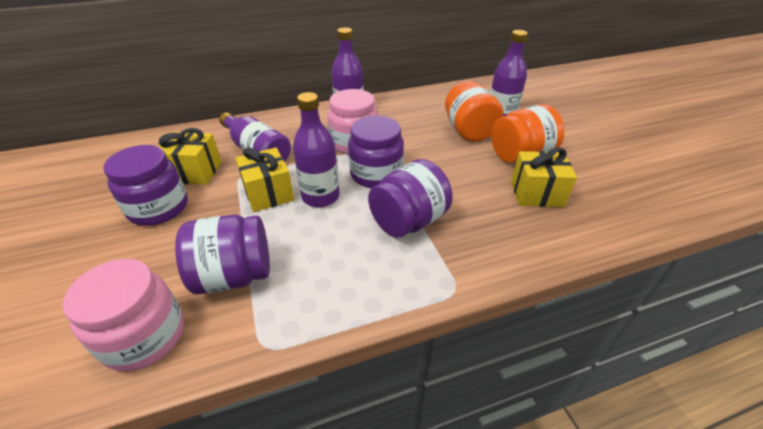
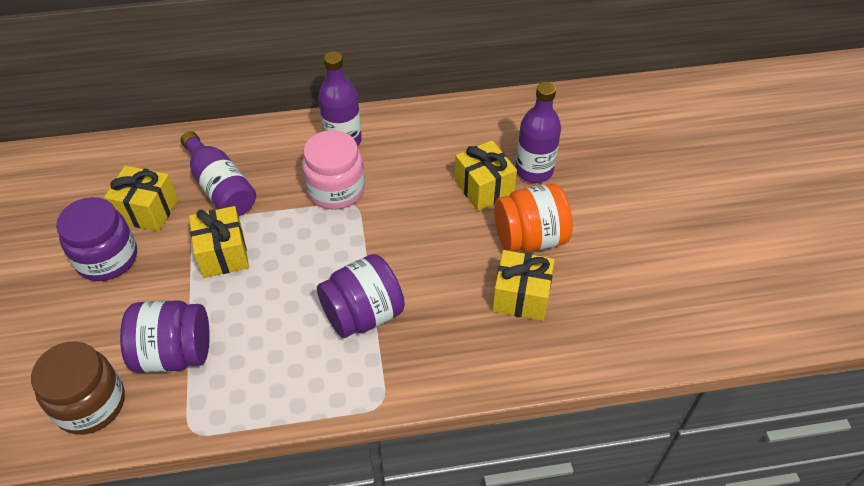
camera: 10 degrees right, 10 degrees up
pink jar [63,259,184,372] -> brown jar [31,341,125,435]
purple bottle [293,92,340,207] -> none
purple jar [348,116,404,188] -> none
orange jar [445,81,504,142] -> yellow gift [455,140,517,211]

